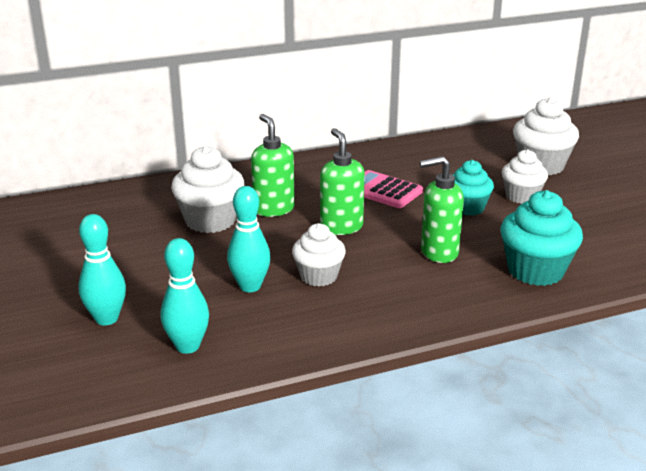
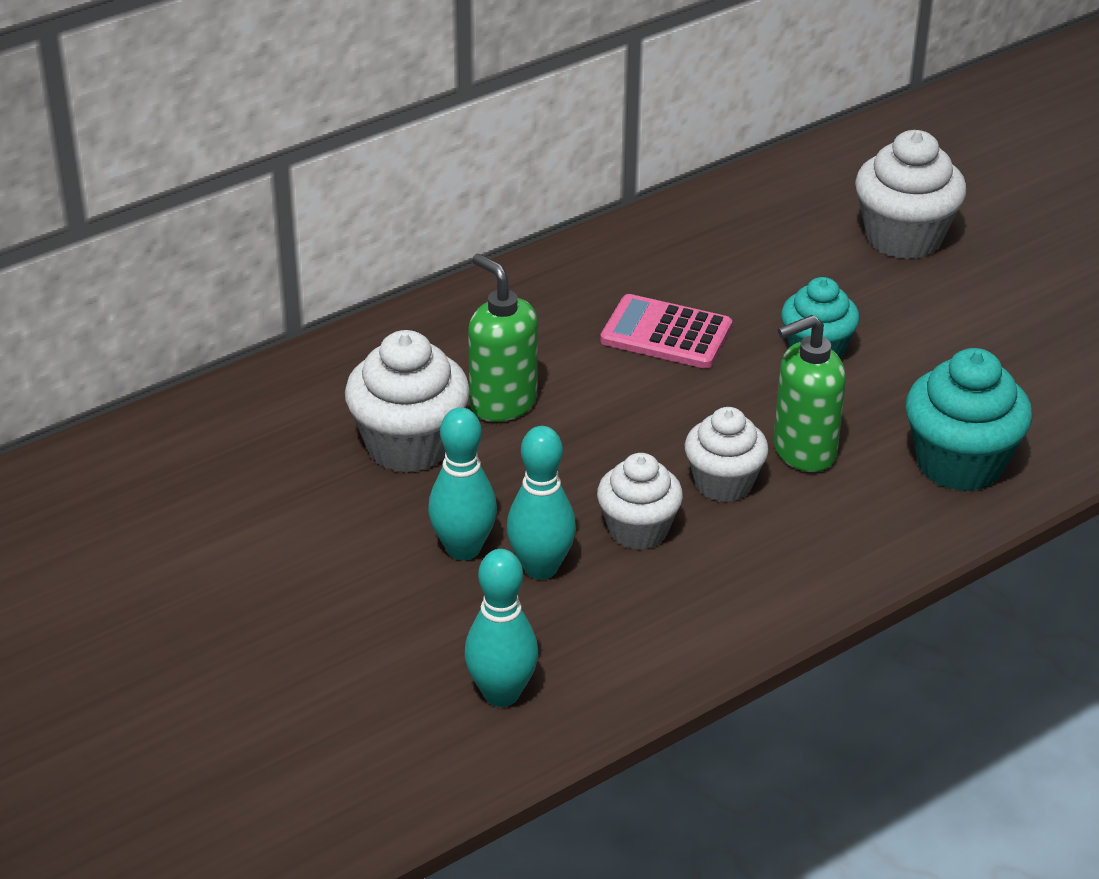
camera: 15 degrees left, 10 degrees up
turquoise bowling pin [78,214,126,325] -> turquoise bowling pin moved to [428,407,497,560]
green soap dispenser [320,128,365,235] -> none
white cupcake [502,149,548,204] -> white cupcake moved to [685,407,769,502]

